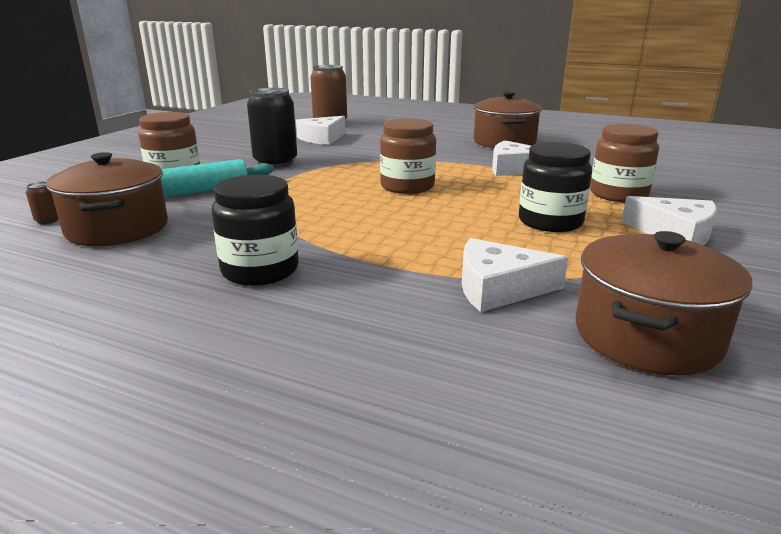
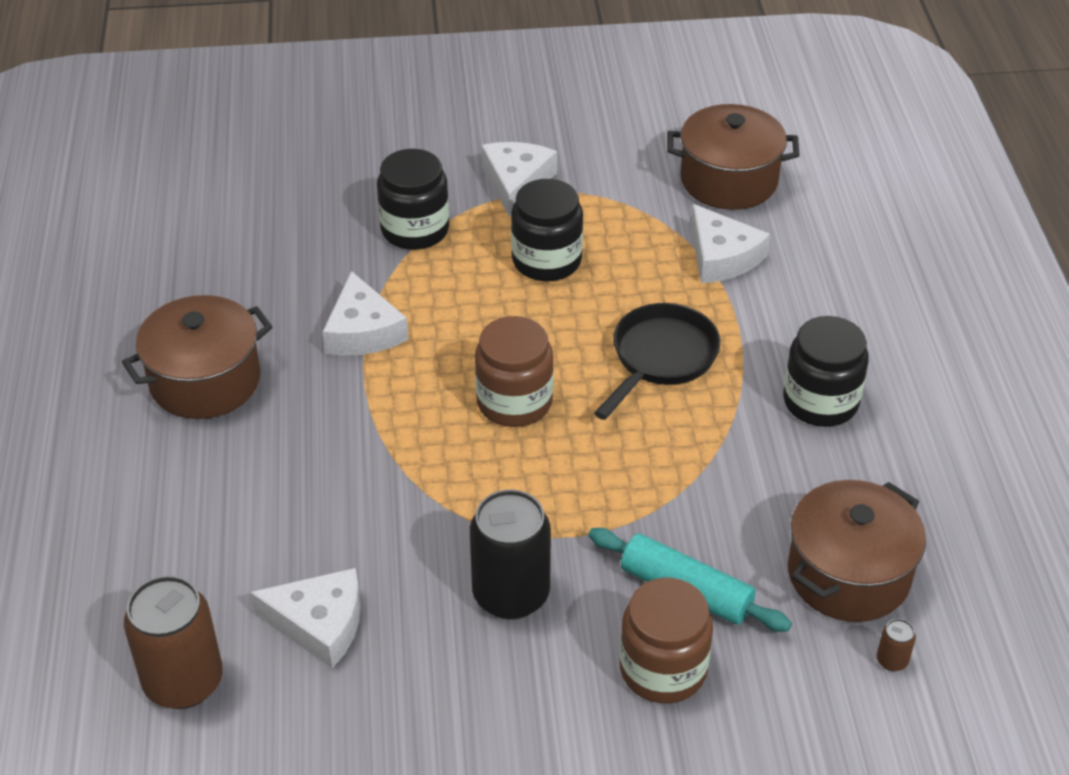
camera: 120 degrees left, 20 degrees up
brown jar [590,124,659,202] -> black jar [377,149,449,250]
none -> black pan [594,303,721,420]

